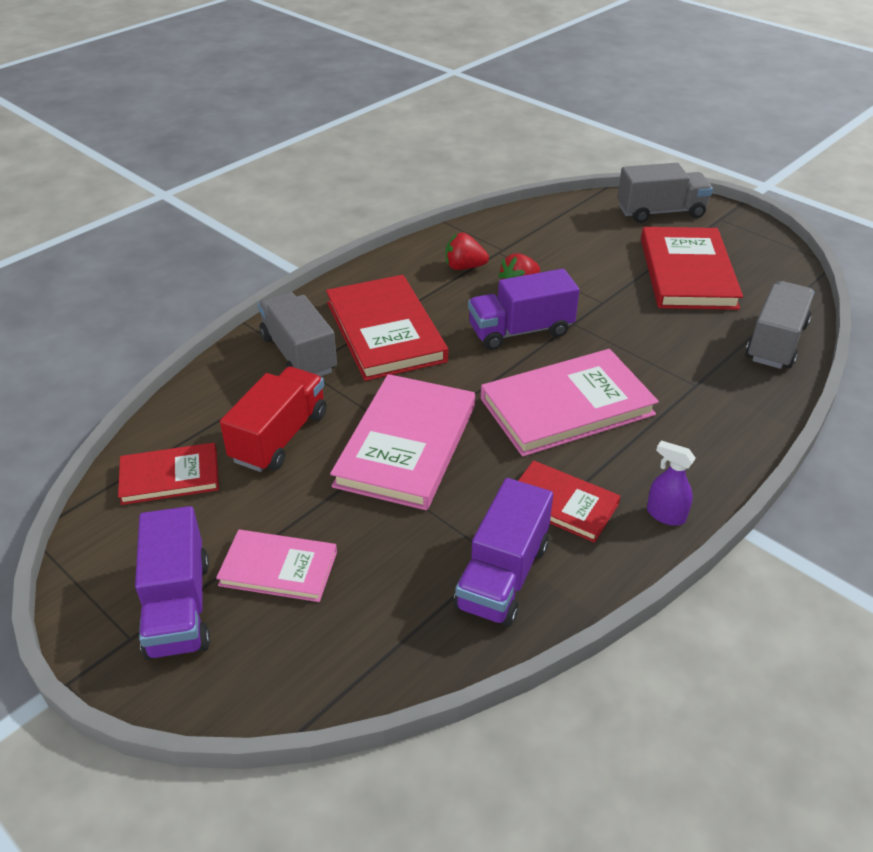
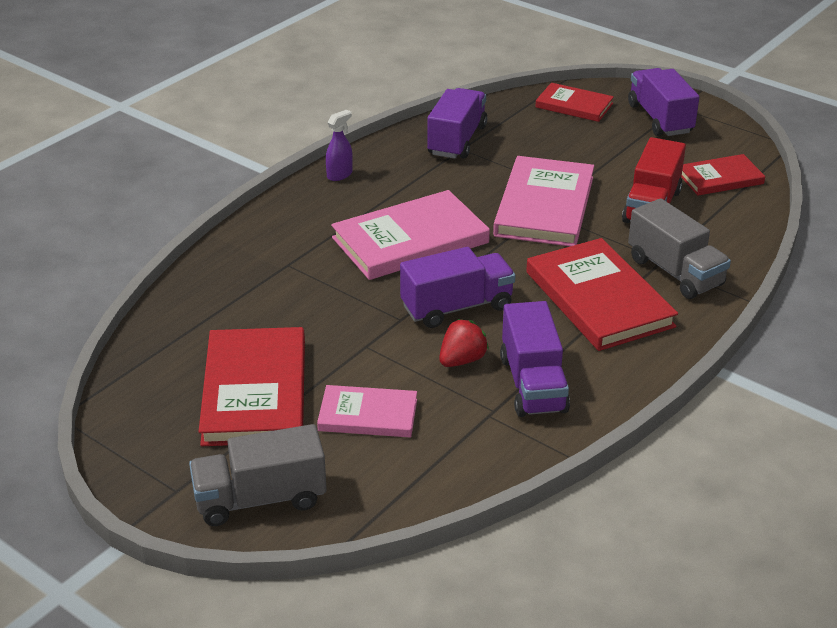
camera: 175 degrees right, 5 degrees down
pink book [216,530,337,602] -> pink book moved to [317,385,417,437]
red strawberry [446,232,489,270] -> purple truck [500,301,570,417]
red book [518,460,621,543] -> red book moved to [536,83,614,122]
purple spray bottle [647,440,696,526] -> purple spray bottle turned 75 degrees counterclockwise [326,110,353,181]
grey truck [746,281,814,369] -> none

